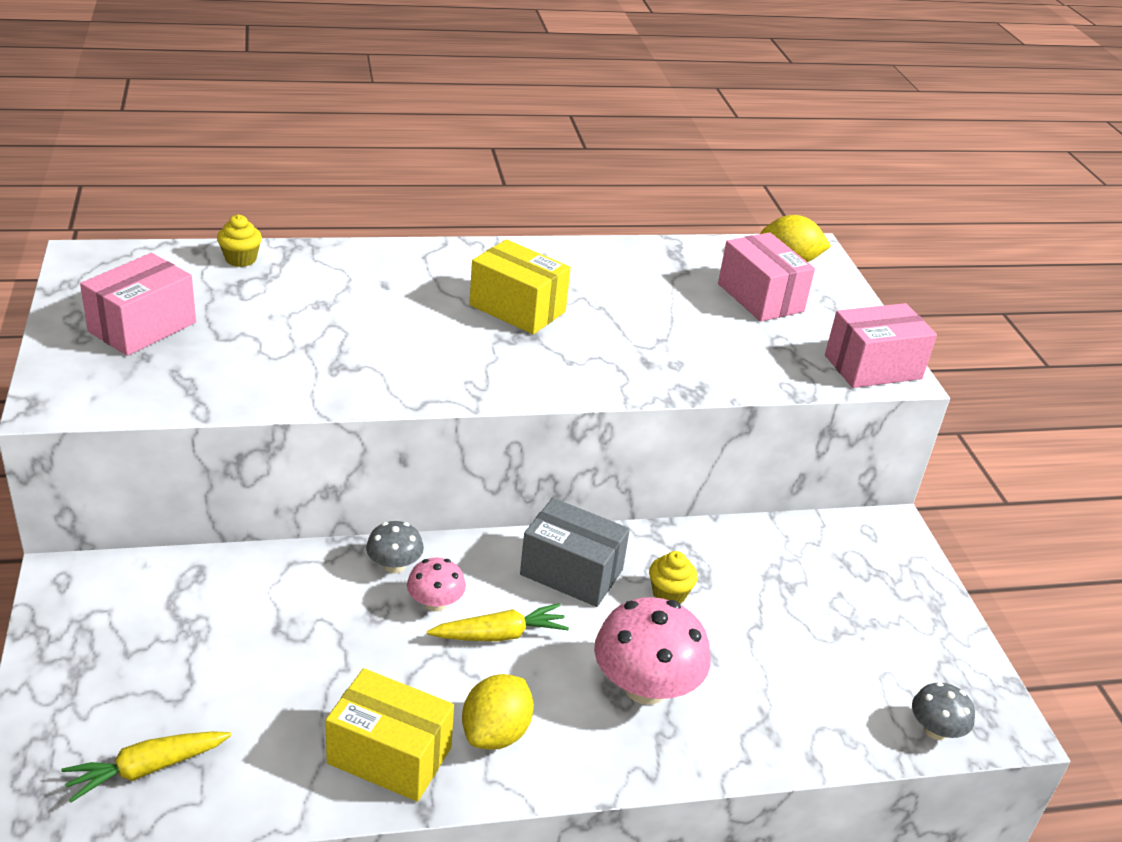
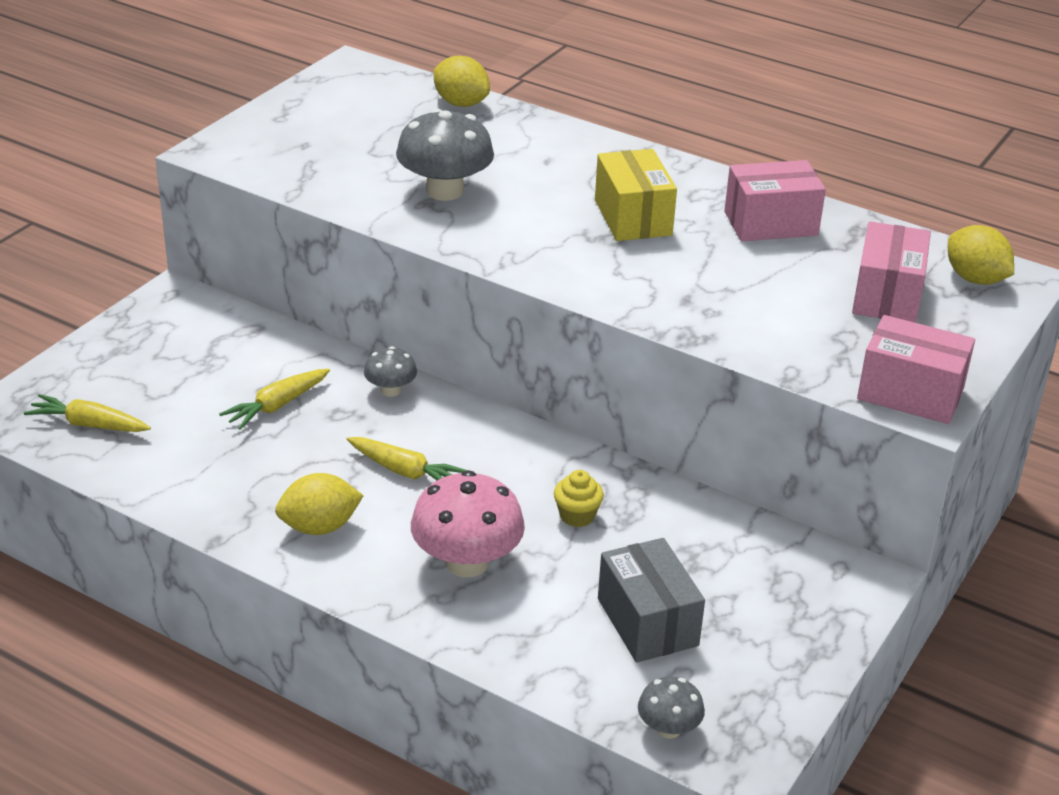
camera: 45 degrees right, 0 degrees up
pink box [80,253,196,356] -> pink box moved to [724,160,826,241]
yellow cupcake [217,215,262,267] -> yellow lemon [433,56,490,107]
yellow box [325,668,454,802] -> none
pink mushroom [407,558,466,612] -> none
grey box [520,498,630,607] -> grey box moved to [598,538,705,663]
none -> yellow carrot [219,369,330,430]
none -> grey mushroom [396,108,494,201]

